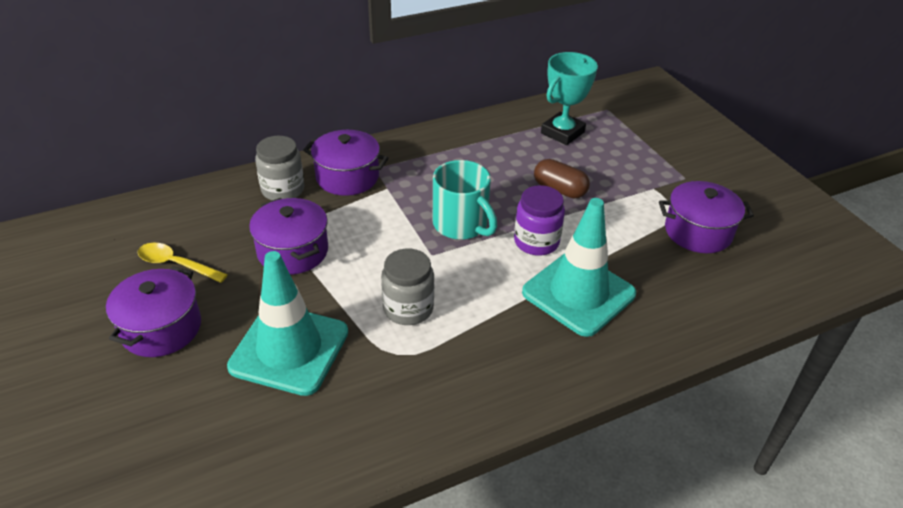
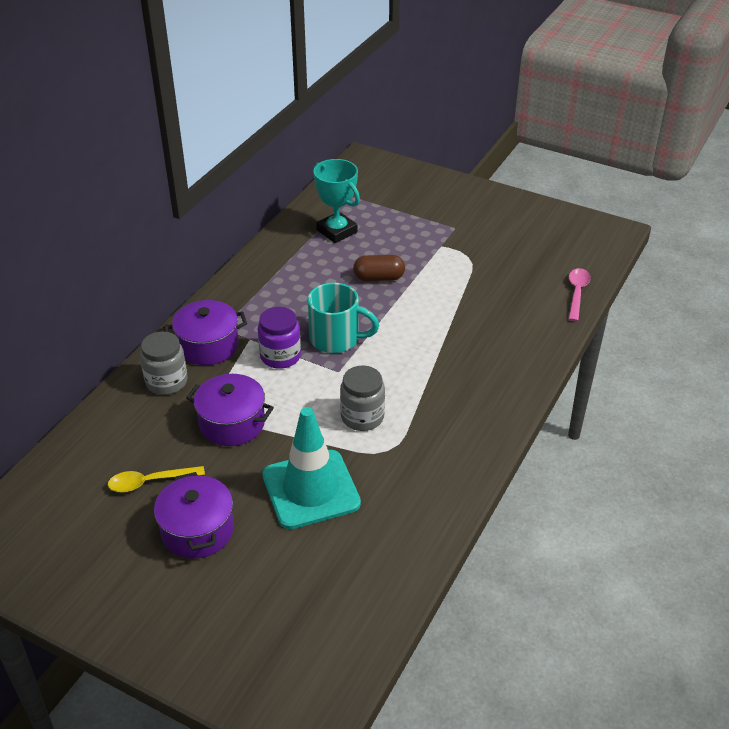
camera: 35 degrees left, 0 degrees up
purple jar [514,185,565,256] -> purple jar moved to [258,307,301,369]
turquoise traffic cone [522,198,636,337] -> none
turquoise trophy [541,52,598,145] -> turquoise trophy turned 45 degrees counterclockwise [313,159,360,243]
purple pot [659,181,754,253] -> none
none -> pink spoon [568,268,591,321]

